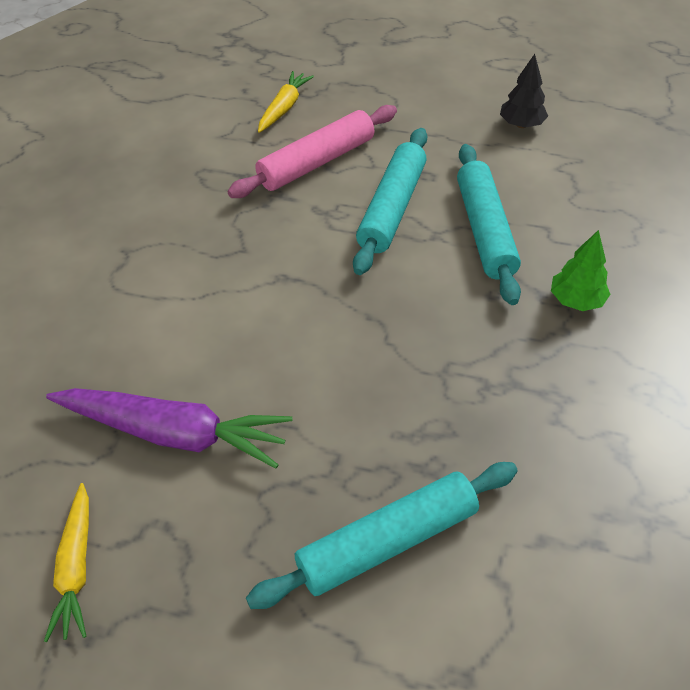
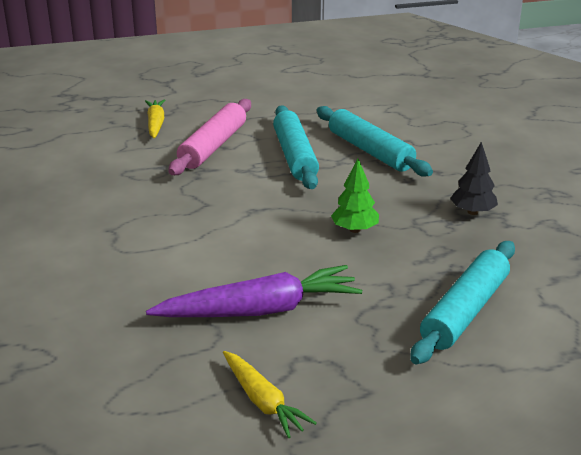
camera: 30 degrees left, 20 degrees down
black tree [500,54,548,128] -> black tree moved to [450,142,498,215]
green tree [551,230,611,311] -> green tree moved to [331,159,379,233]

